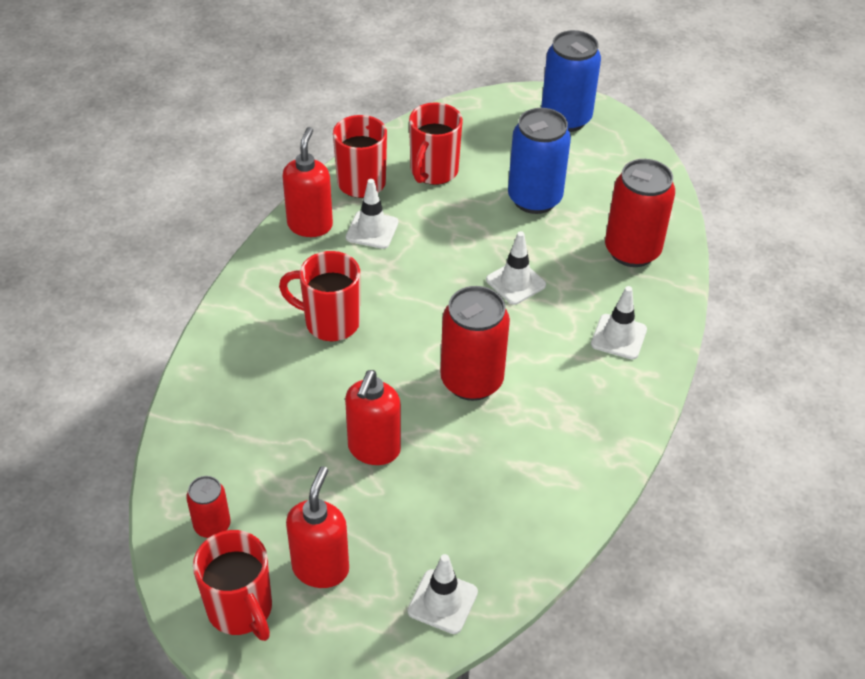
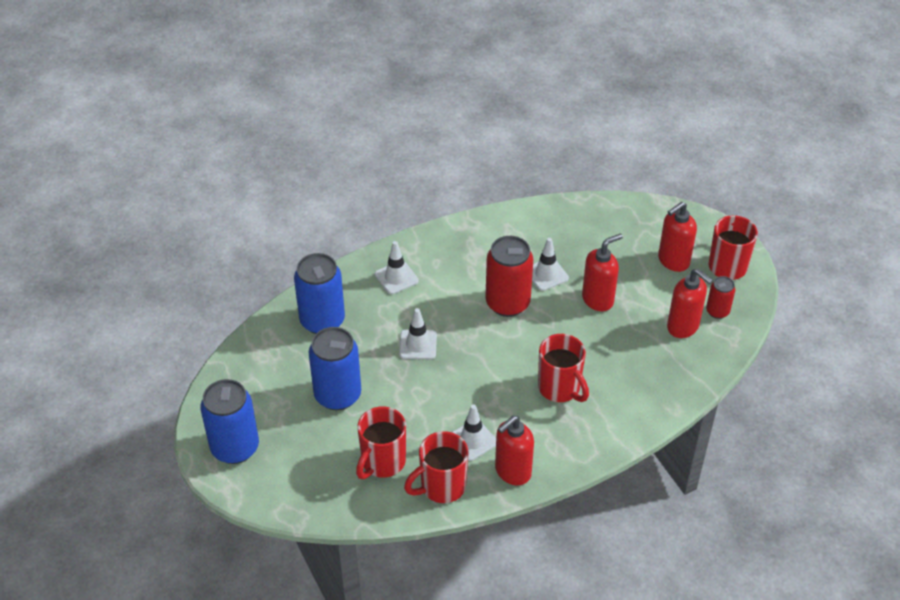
camera: 140 degrees left, 0 degrees up
white traffic cone [407,554,478,634] -> white traffic cone moved to [532,238,569,291]
red mug [409,102,463,185] -> red mug turned 150 degrees clockwise [356,406,406,479]
red can [605,159,675,267] -> blue can [294,253,345,334]
none -> red soap dispenser [667,269,713,338]

